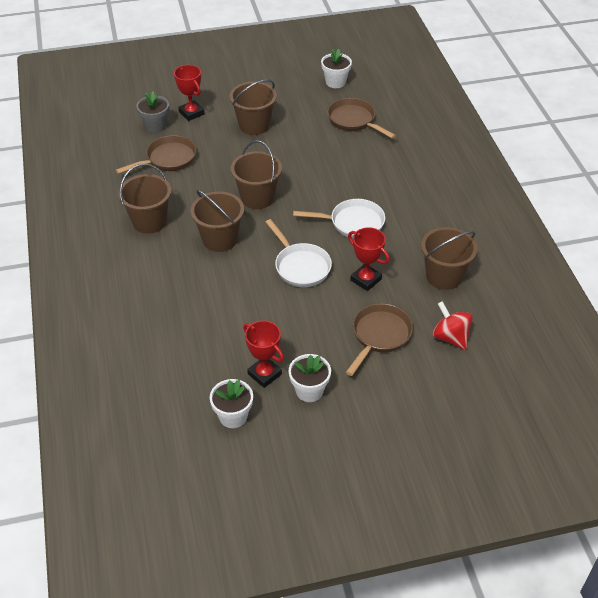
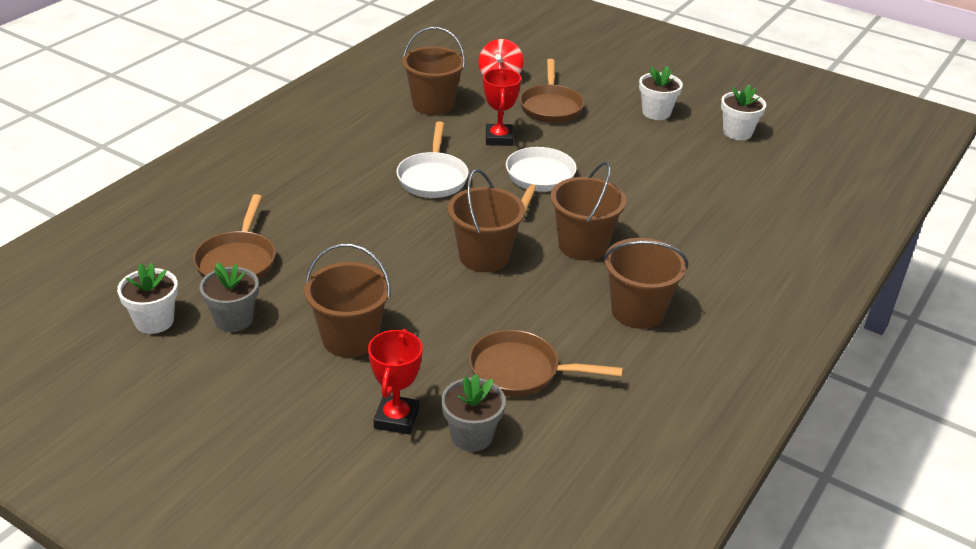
camera: 135 degrees left, 10 degrees down
red trophy [243,321,284,388] -> none
white pan [293,199,385,239] -> white pan turned 135 degrees counterclockwise [396,121,469,198]
brown pan [346,303,413,376] -> brown pan turned 75 degrees counterclockwise [520,59,584,123]
none -> grey flower pot [200,262,259,332]

